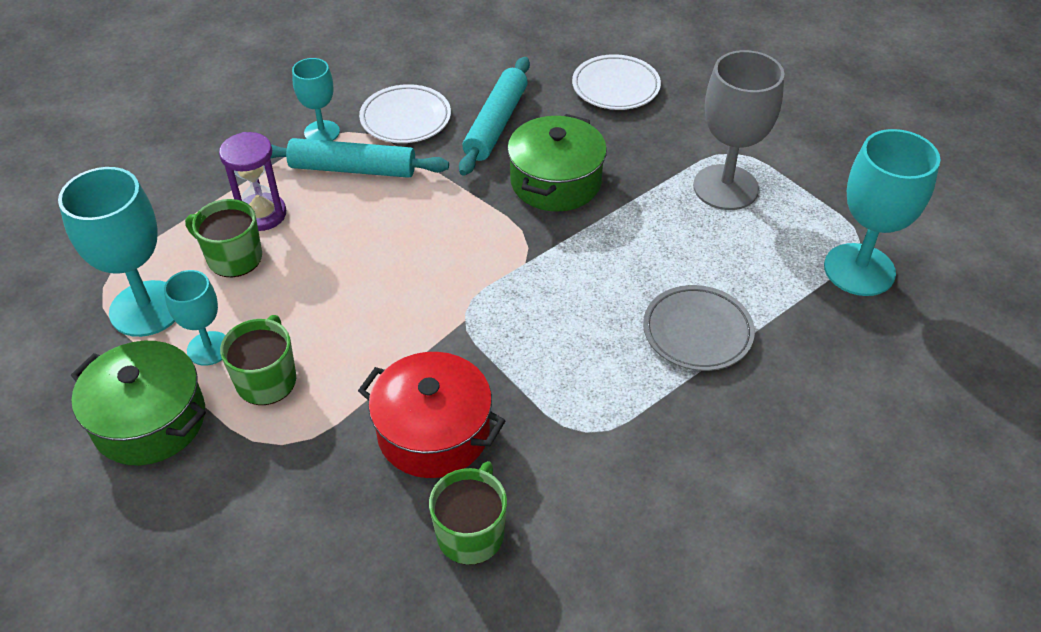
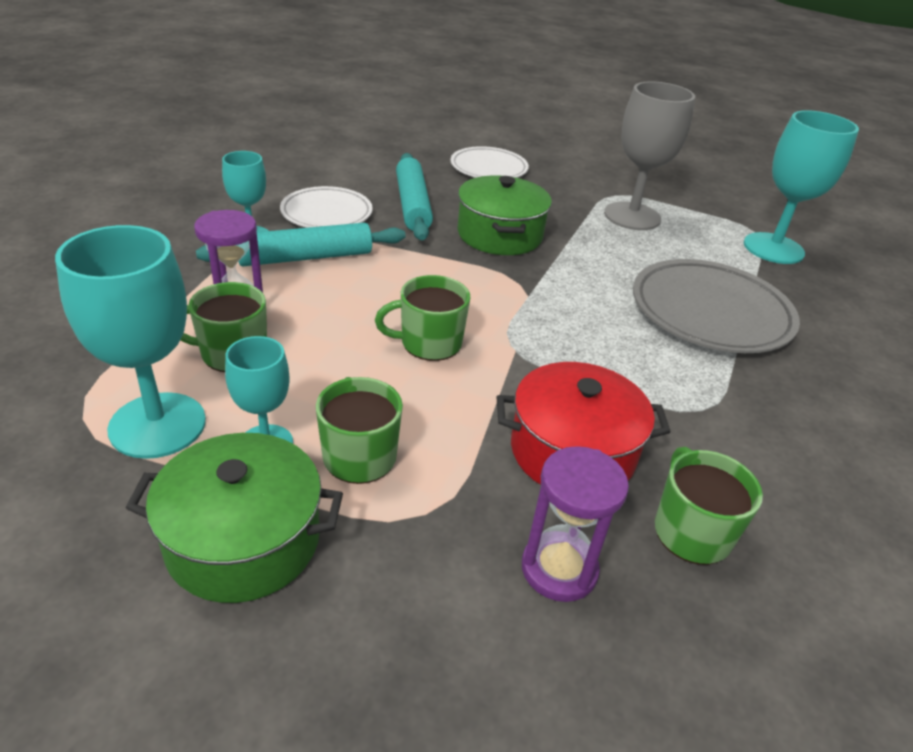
camera: 30 degrees left, 10 degrees down
grey plate [643,285,755,371] -> grey plate [633,259,800,353], size x1.57
none -> green mug [375,275,471,361]
none -> purple hourglass [522,446,629,602]

